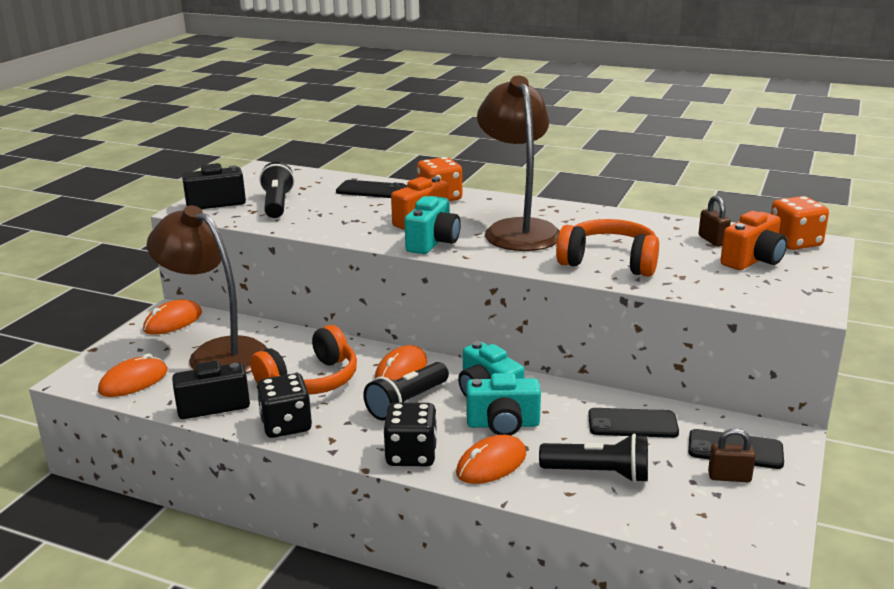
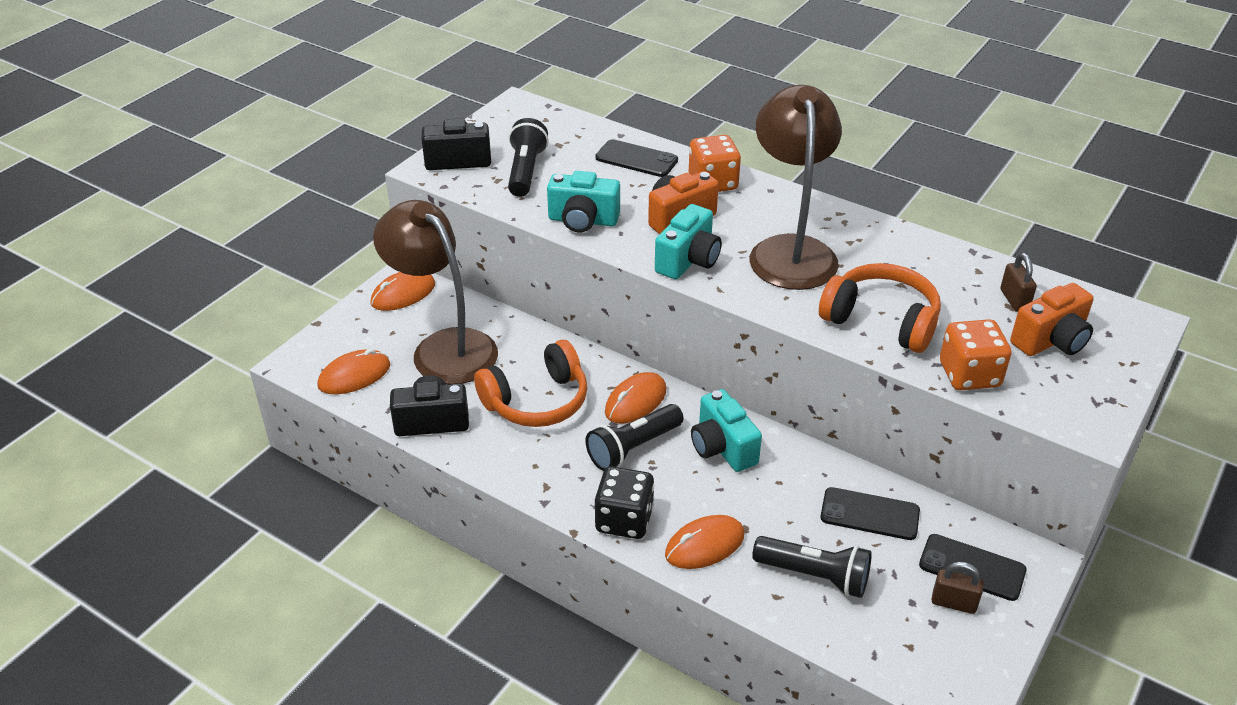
camera: 10 degrees right, 15 degrees up
black dice [257,373,312,438] -> none
turquoise camera [466,373,541,435] -> turquoise camera moved to [547,171,620,232]
orange dice [771,196,829,250] -> orange dice moved to [940,319,1011,390]

